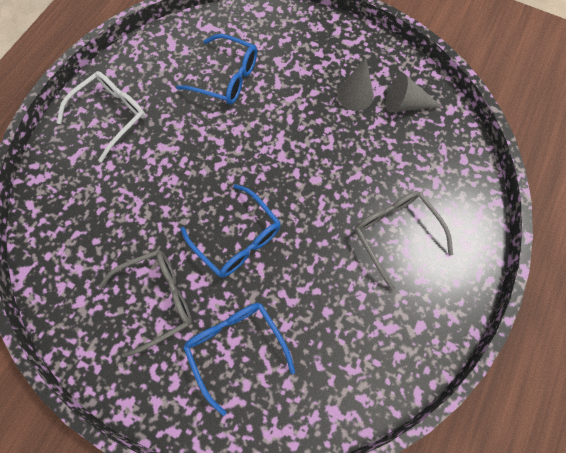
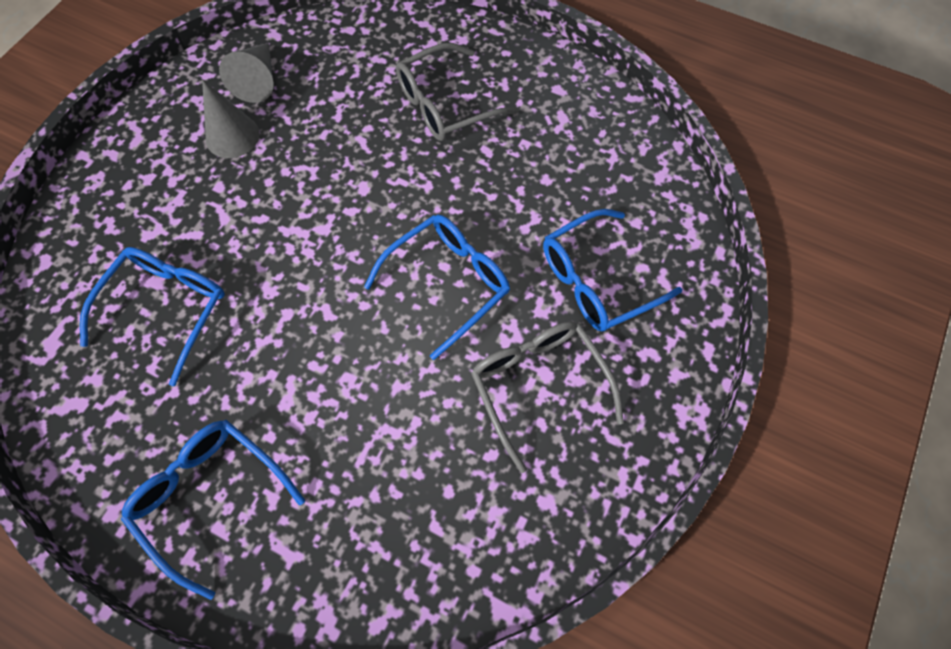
camera: 90 degrees left, 5 degrees down
white glasses [57,71,146,162] -> blue glasses [121,420,305,600]

